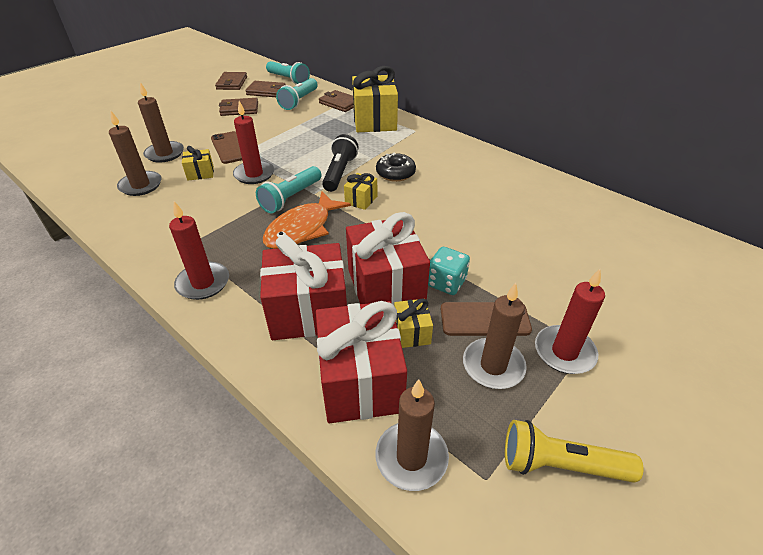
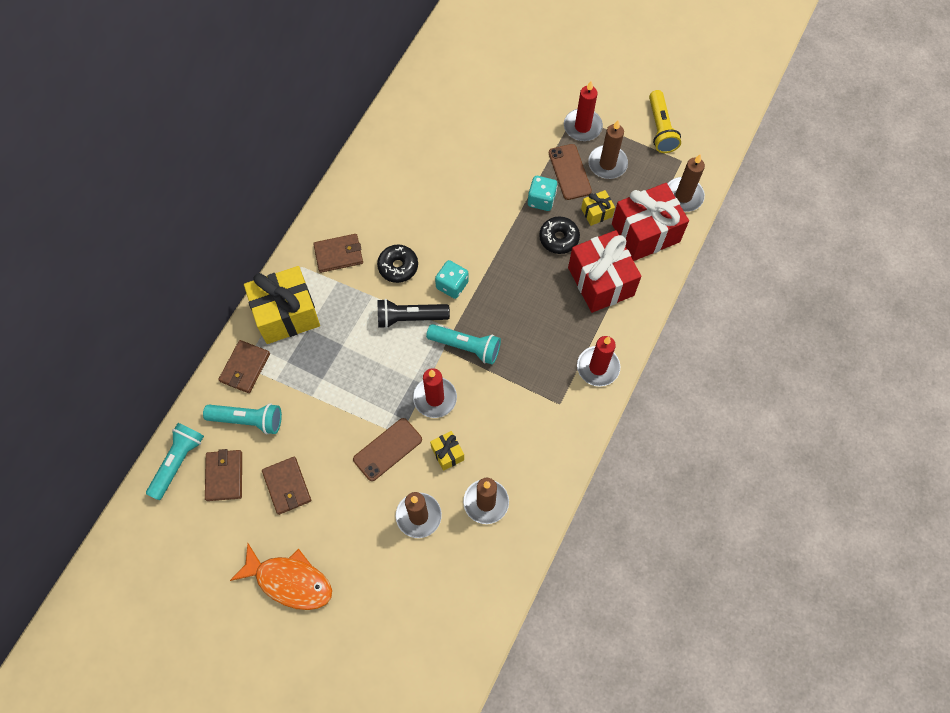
camera: 105 degrees left, 25 degrees up
brown wallet [215,72,247,90] -> brown wallet moved to [313,234,363,273]
orange fish [263,191,351,249] -> orange fish moved to [230,543,332,610]
yellow gift [344,173,377,210] -> turquoise dice [435,260,469,299]
red gift [346,212,430,305] -> black donut [539,216,580,254]

